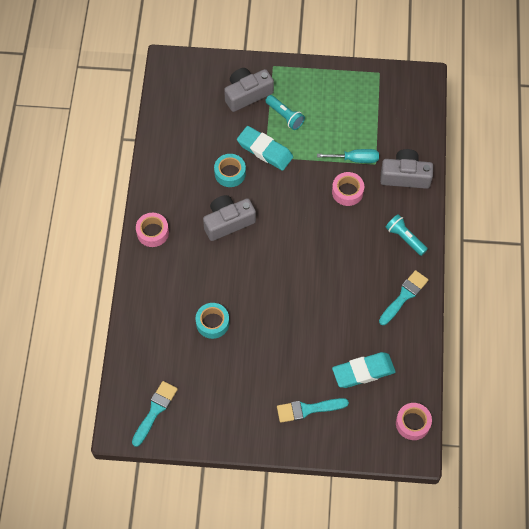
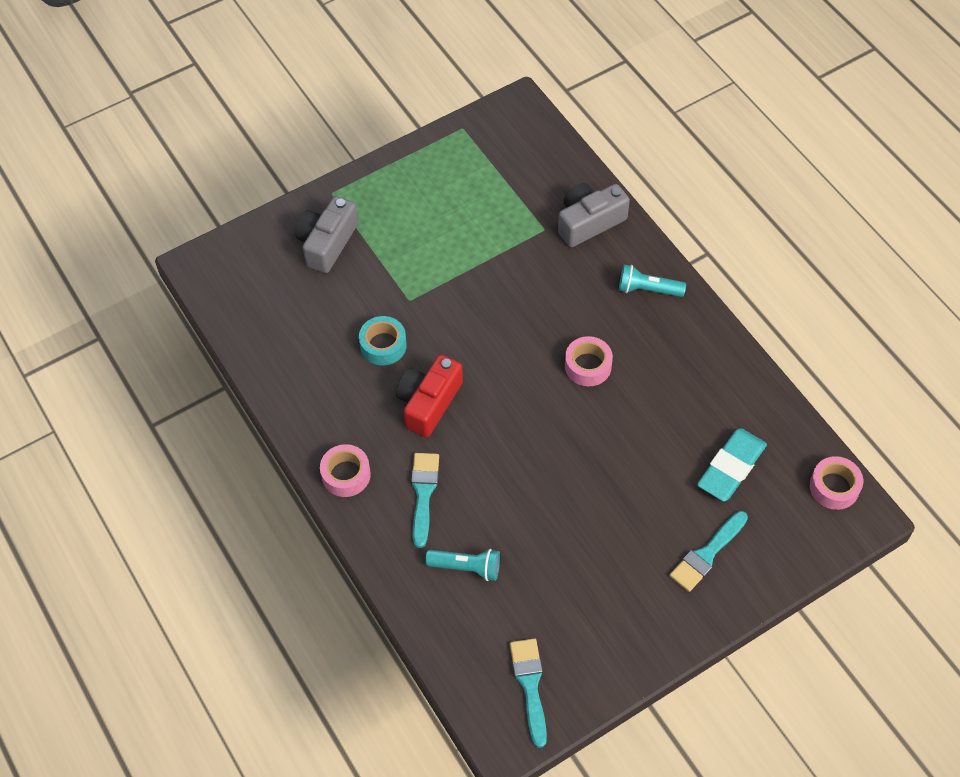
camera: 35 degrees left, 5 degrees down
turquoise tape [195,303,229,339] -> none
grey camera [203,195,256,241] -> red camera [396,355,463,437]
turquoise eraser [237,126,293,171] -> none
turquoise flashlight [265,95,305,130] -> turquoise flashlight moved to [425,549,500,581]
turquoise screwdriver [317,149,379,163] -> none
pink tape [332,172,364,206] -> pink tape moved to [565,336,613,386]
turquoise brush [379,270,428,325] -> turquoise brush moved to [411,453,439,548]

